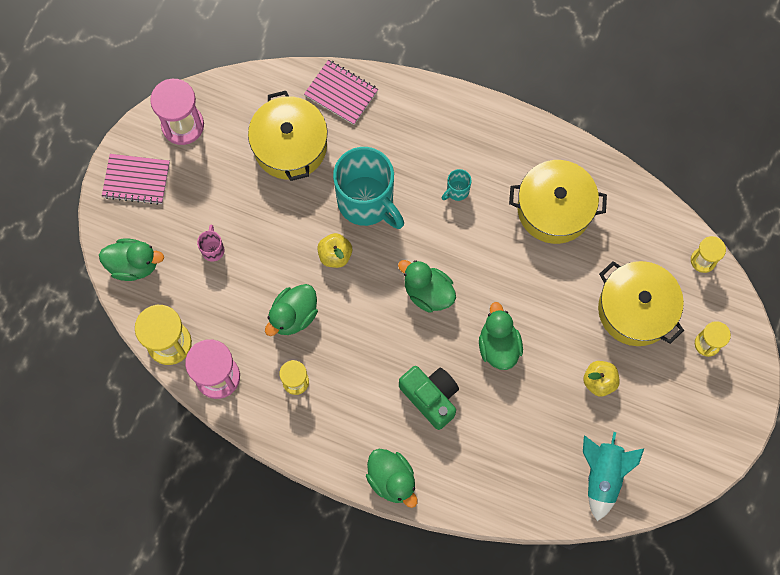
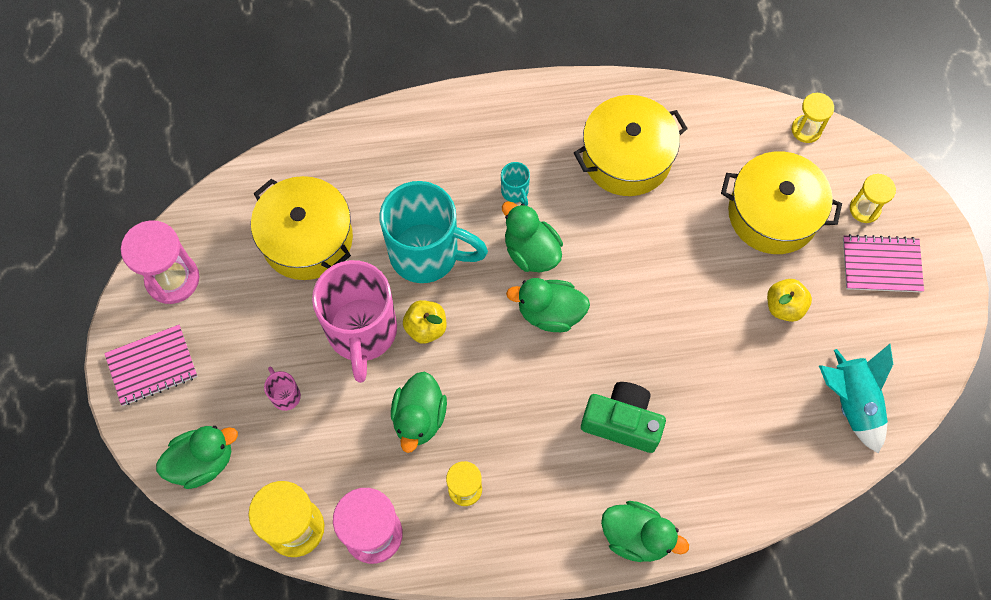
camera: 30 degrees left, 5 degrees down
pink notebook [304,60,378,125] -> pink notebook moved to [843,234,924,292]
turquoise mug [442,169,472,201] -> turquoise mug turned 45 degrees counterclockwise [501,162,530,206]
green duck [479,302,523,370] -> green duck moved to [502,201,563,272]
none -> pink mug [312,260,397,383]

